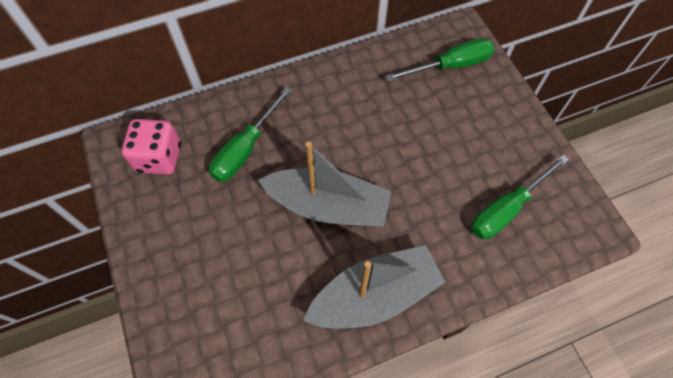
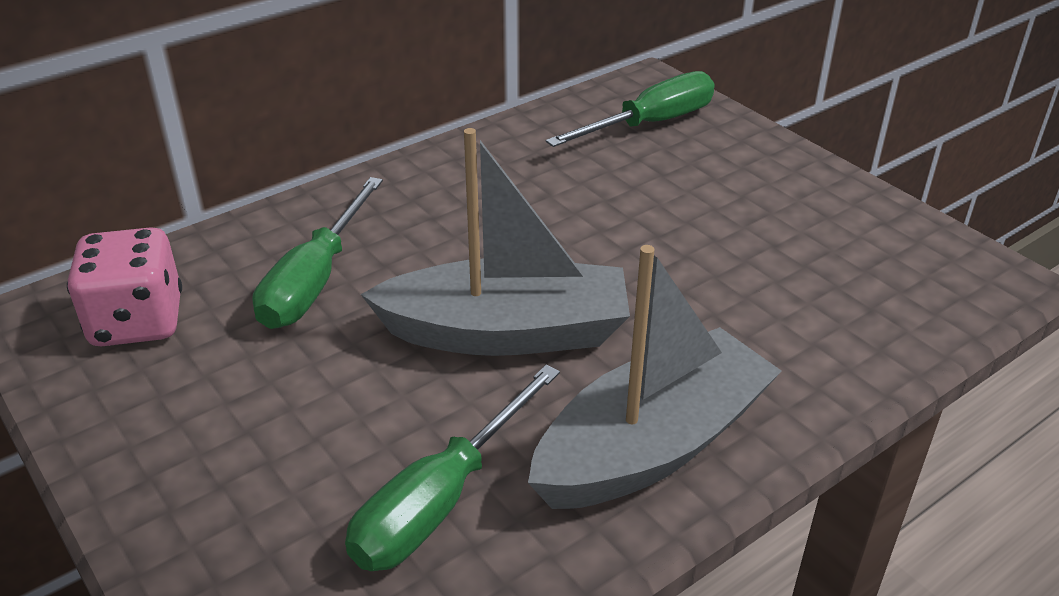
camera: 15 degrees left, 25 degrees down
green screwdriver [471,155,569,239] -> green screwdriver moved to [345,365,560,571]

